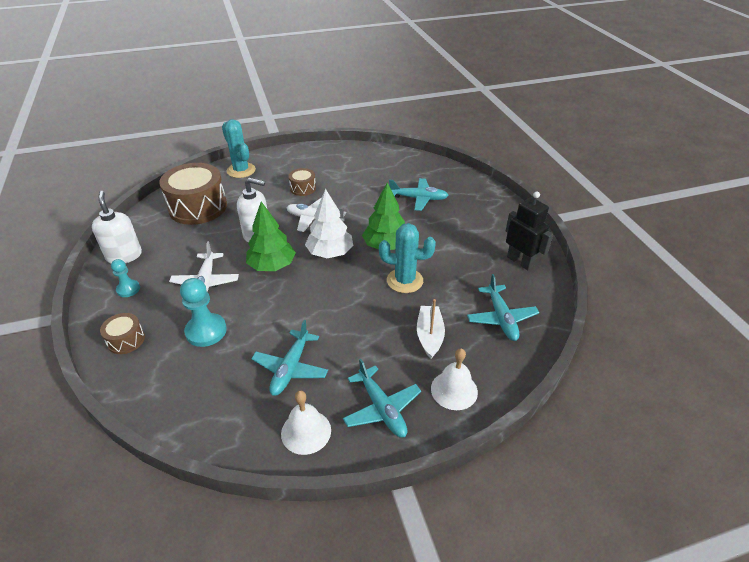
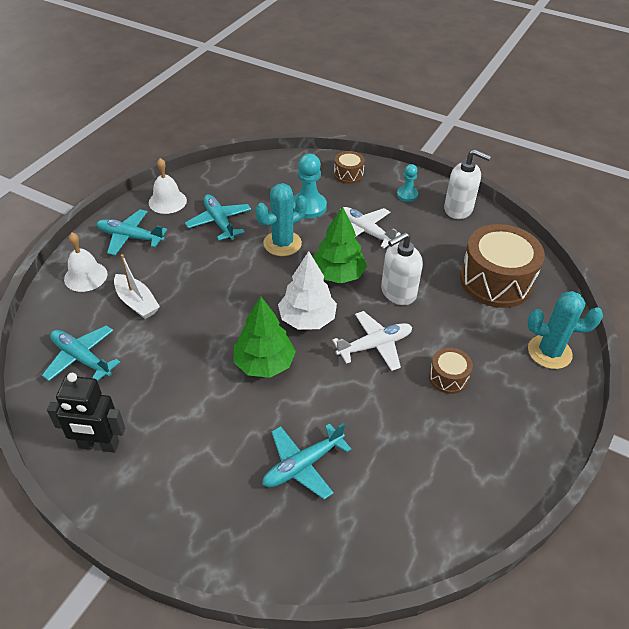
camera: 135 degrees right, 5 degrees up
turquoise cactus [379,223,436,293] -> turquoise cactus moved to [255,183,307,256]

